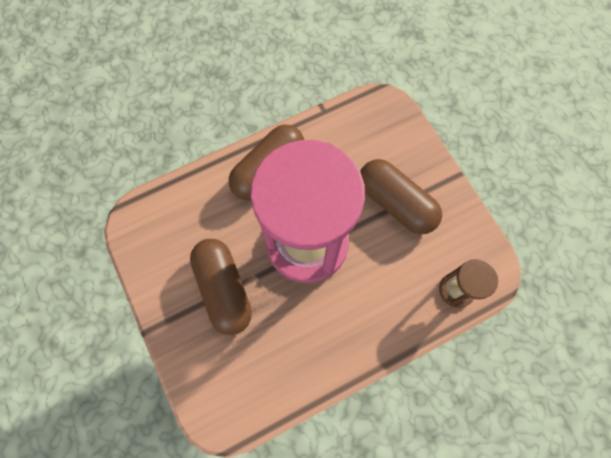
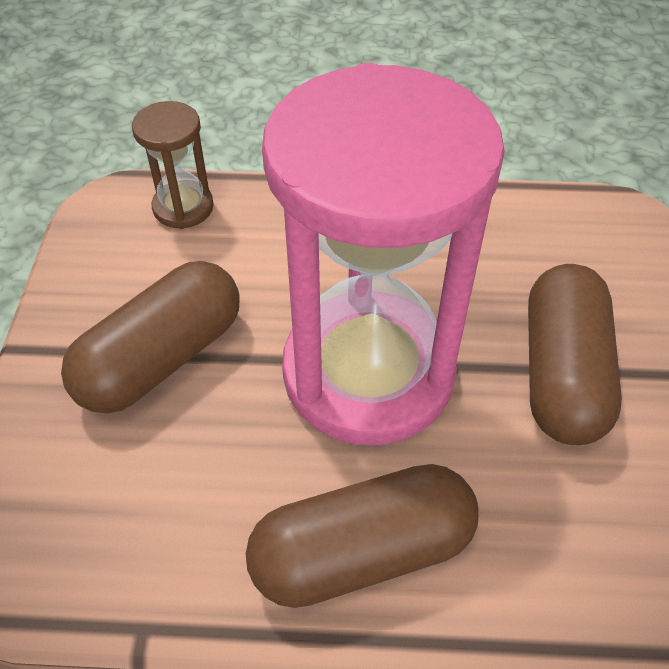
camera: 150 degrees left, 20 degrees down
brown capsule [360,159,442,234] -> brown capsule turned 60 degrees clockwise [61,261,240,413]

